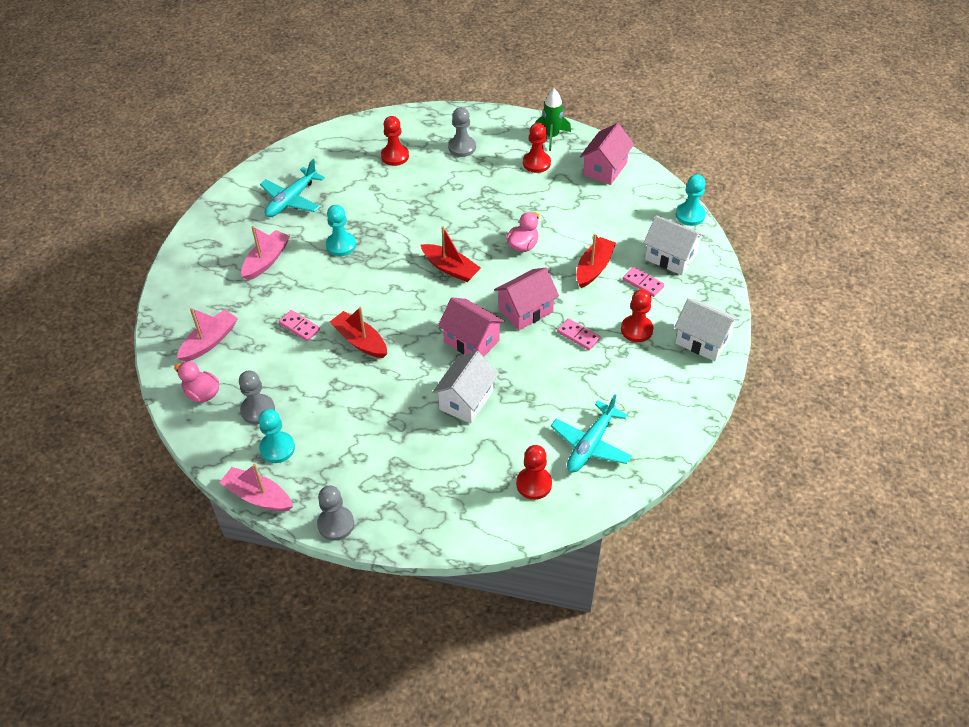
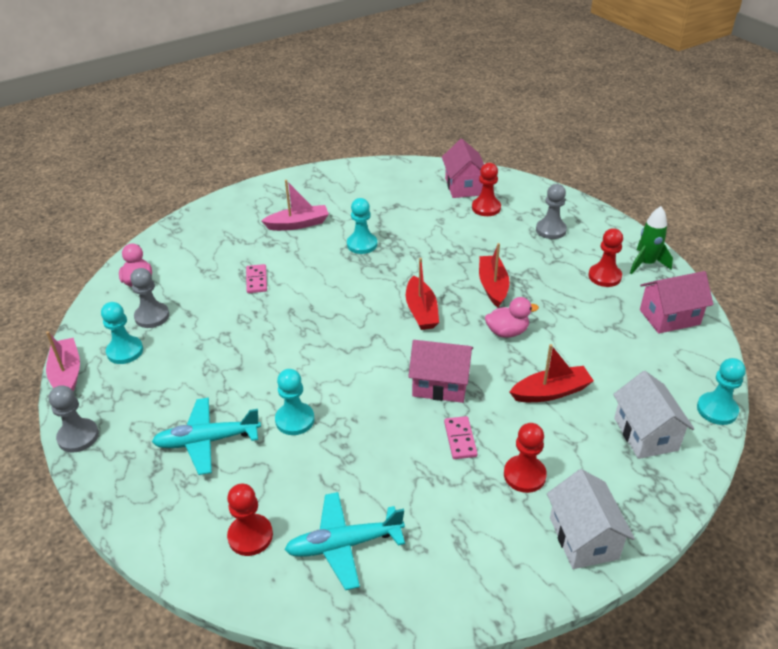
camera: 45 degrees right, 10 degrees down
pink boat [177,308,238,362] -> none
turquoise plane [260,159,325,217] -> turquoise plane moved to [152,398,261,475]
red boat [330,307,387,358] -> red boat moved to [479,243,510,307]
white house [432,351,499,424] -> turquoise pawn [275,369,314,435]
pink house [438,297,505,357] -> pink house moved to [442,139,484,198]
pink domino [623,267,664,297] -> none

